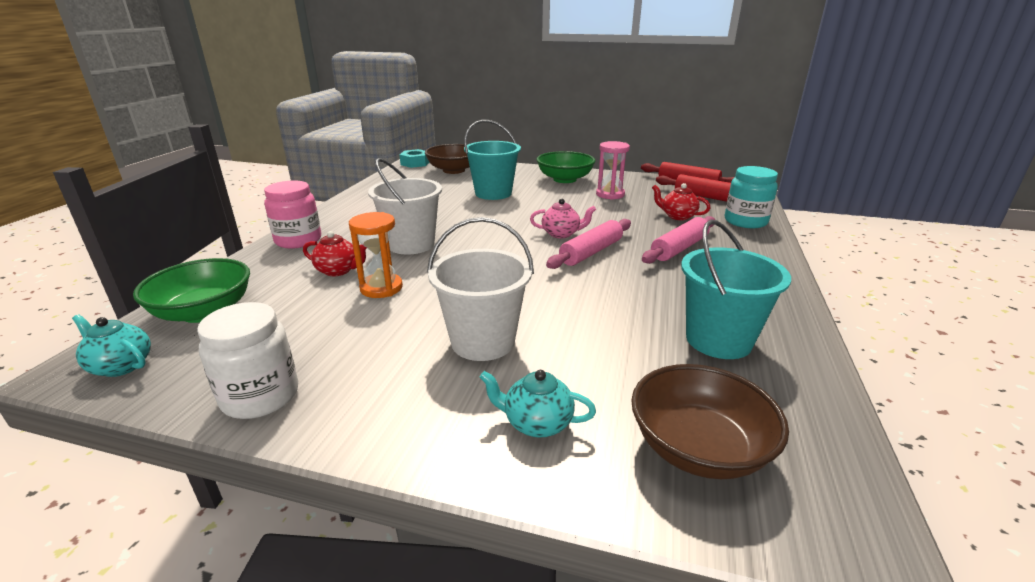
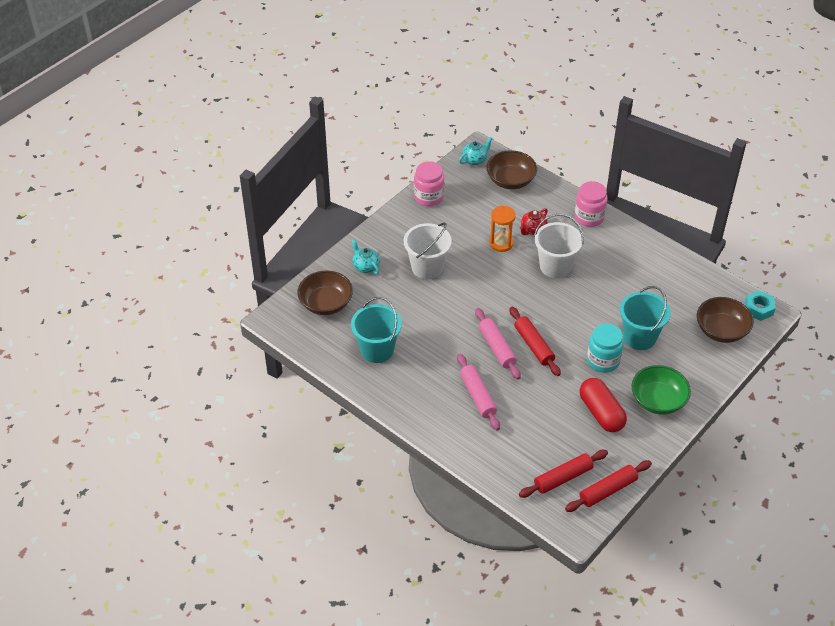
camera: 115 degrees right, 20 degrees up
green bowl [133,258,250,323] -> brown bowl [486,150,537,189]
white jar [197,302,298,419] -> pink jar [414,161,445,206]
turquoise teapot [480,370,596,438] -> turquoise teapot turned 75 degrees counterclockwise [352,239,380,275]
pink teapot [530,199,596,238] -> red rolling pin [509,307,561,376]
pink hourglass [596,141,630,200] -> red capsule [580,378,627,432]
red teapot [652,183,710,220] -> none
turquoise jar [725,166,778,228] -> turquoise jar moved to [587,324,624,373]

